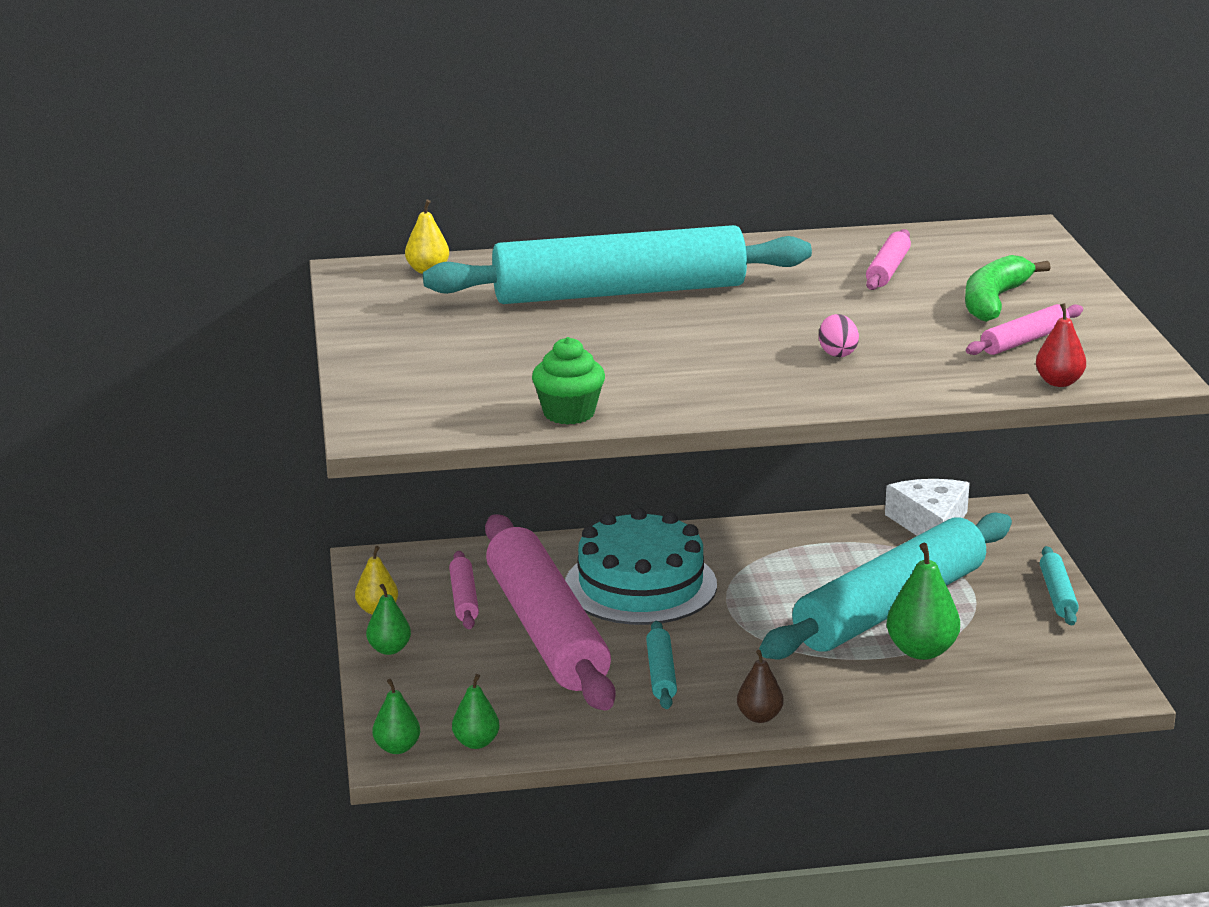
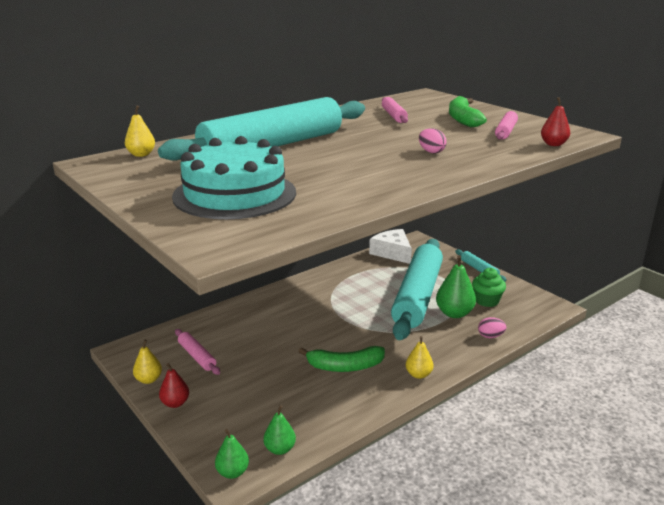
camera: 30 degrees left, 0 degrees up
green pear [366,584,411,655] -> red pear [159,363,189,408]
pink rolling pin [485,514,615,710] -> none
green cupcake [532,337,605,425] -> green cupcake moved to [472,268,506,307]
turquoise cake [565,508,717,625] -> turquoise cake moved to [172,136,296,219]
turquoise rolling pin [646,621,677,709] -> green banana [298,346,385,372]
brown pear [737,650,784,723] -> yellow pear [406,336,433,379]
none -> pink egg [478,317,506,338]

